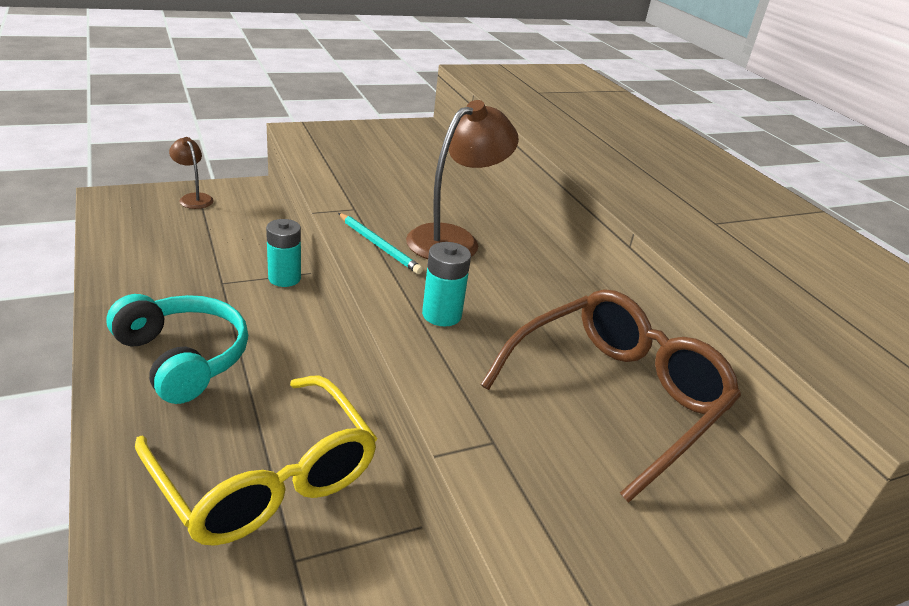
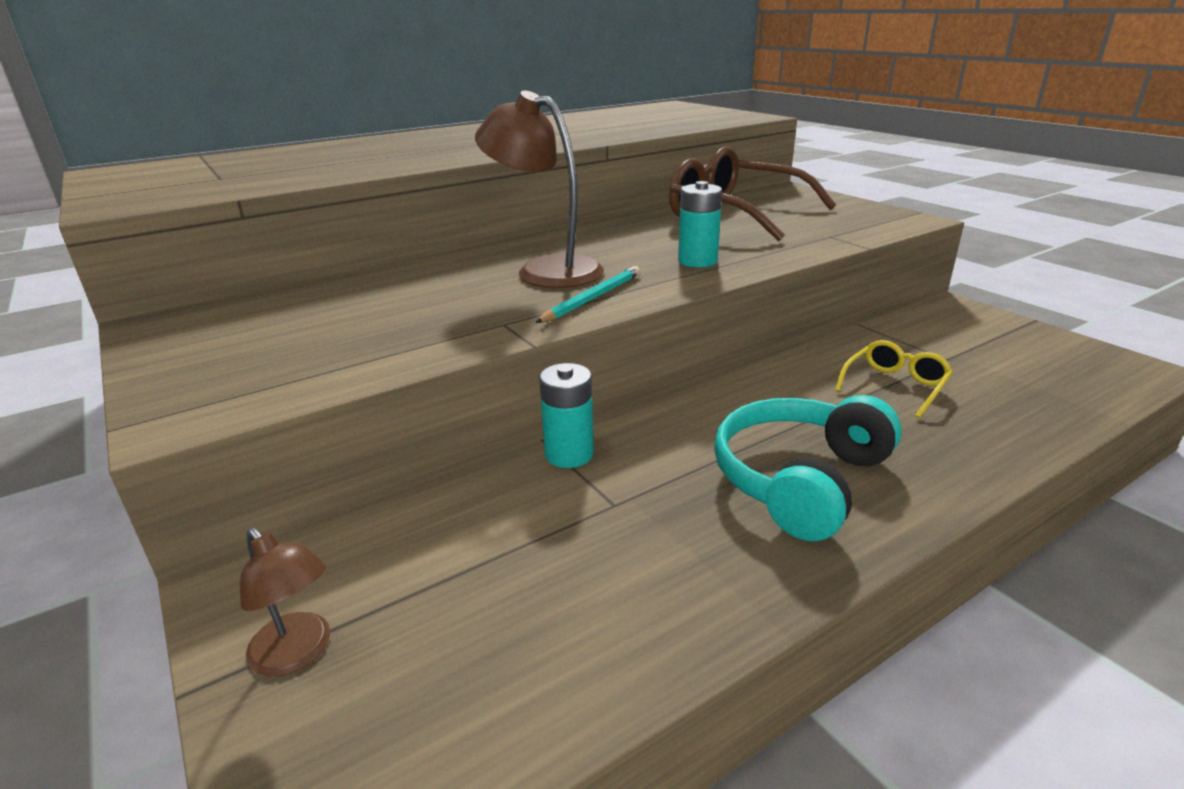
camera: 95 degrees left, 5 degrees down
yellow glasses [135,375,377,545] -> yellow glasses [835,340,953,418], size x0.48
brown lamp [169,137,214,209] -> brown lamp turned 90 degrees counterclockwise [240,527,330,677]

